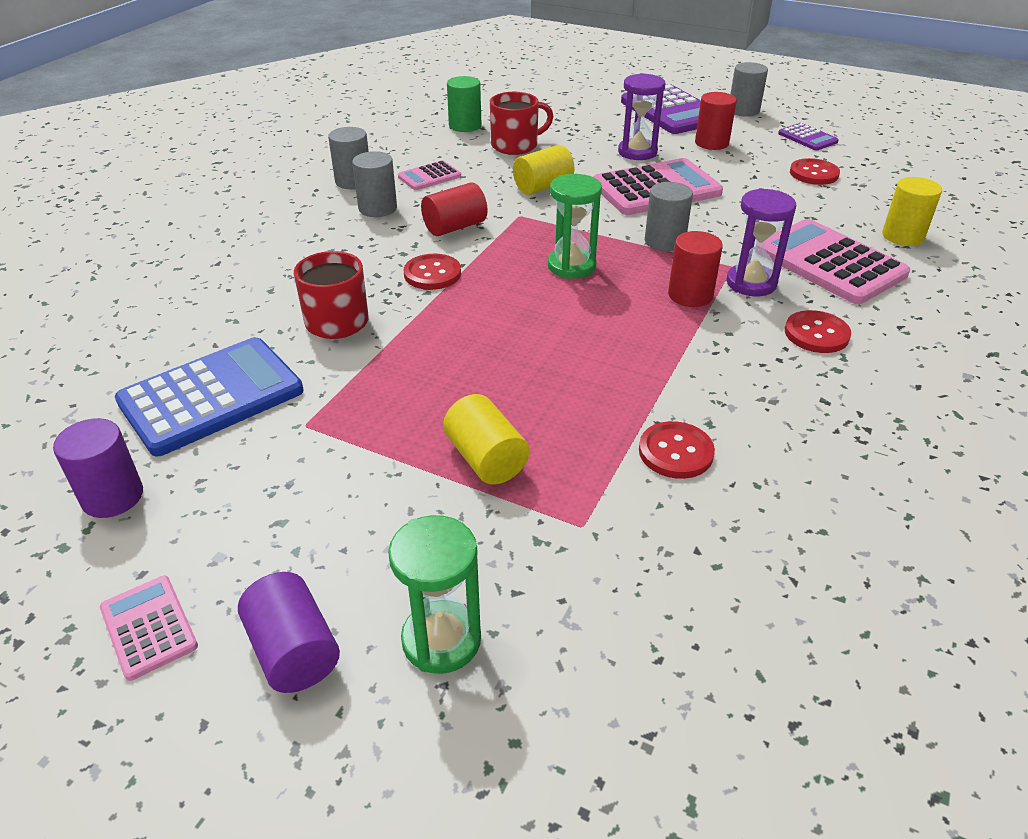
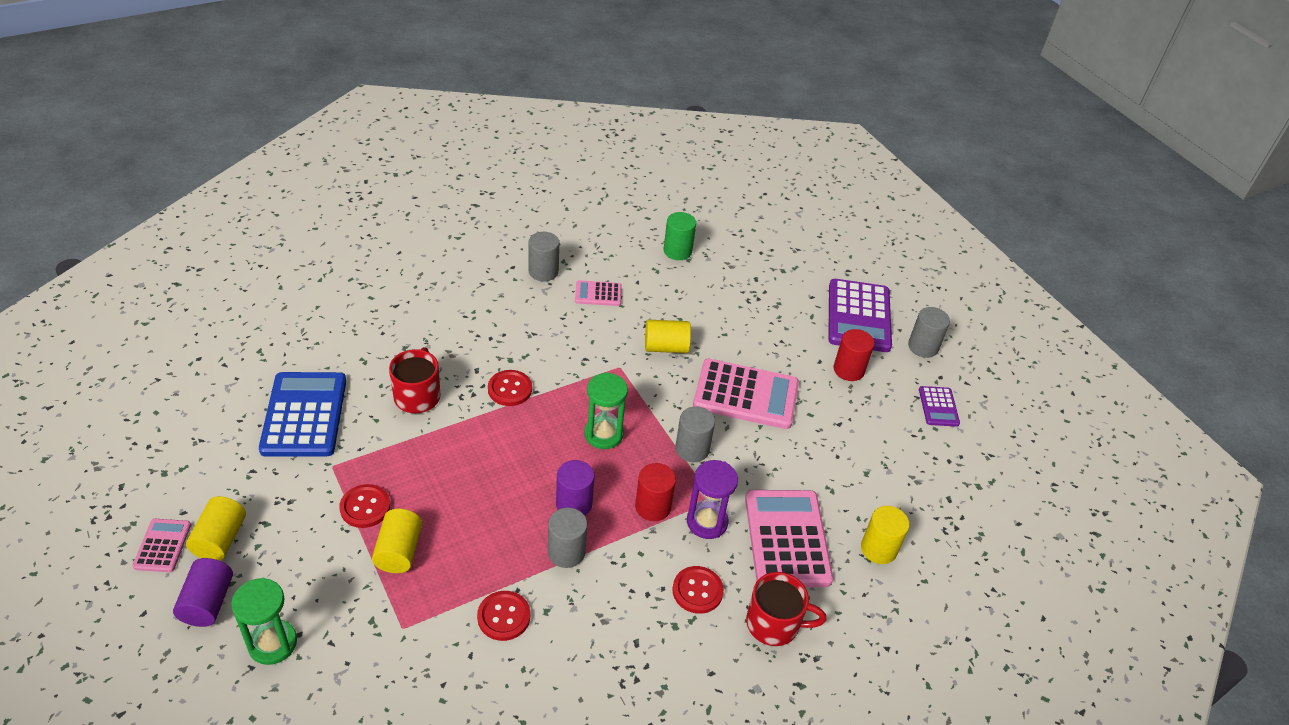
camera: 30 degrees right, 5 degrees up
purple cylinder [53,418,143,518] -> purple cylinder moved to [556,460,595,516]
blue calculator [115,337,304,456] -> blue calculator turned 90 degrees counterclockwise [259,372,346,456]
grey cylinder [352,151,397,217] -> grey cylinder moved to [548,508,588,568]
red cylinder [421,182,488,236] -> none
red mug [490,92,553,155] -> red mug moved to [746,572,826,646]
purple hourglass [618,73,665,160] -> none
red button [790,158,840,185] -> red button moved to [339,484,390,528]
none -> yellow cylinder [186,496,246,561]

